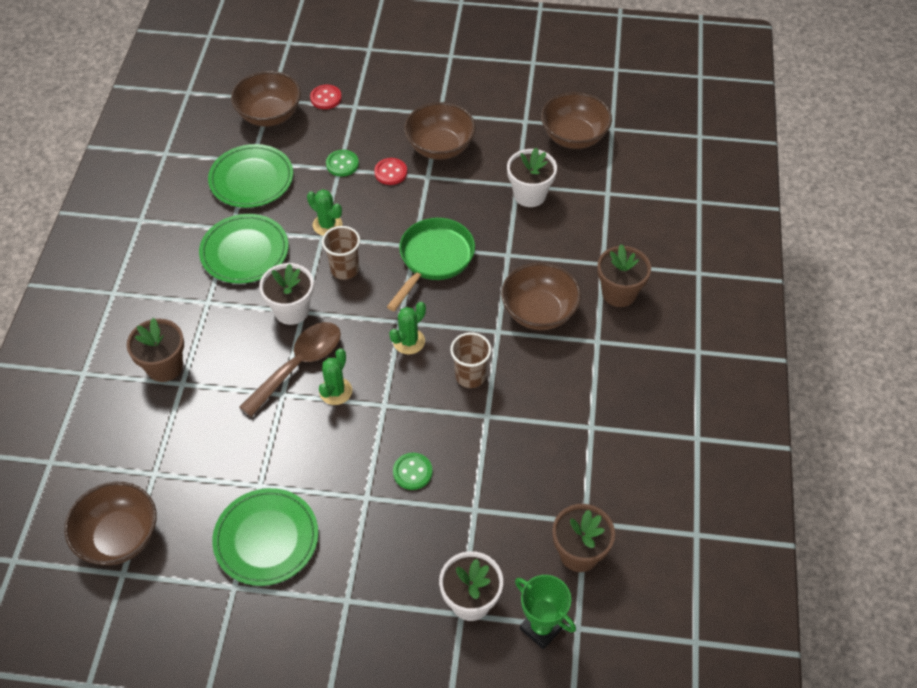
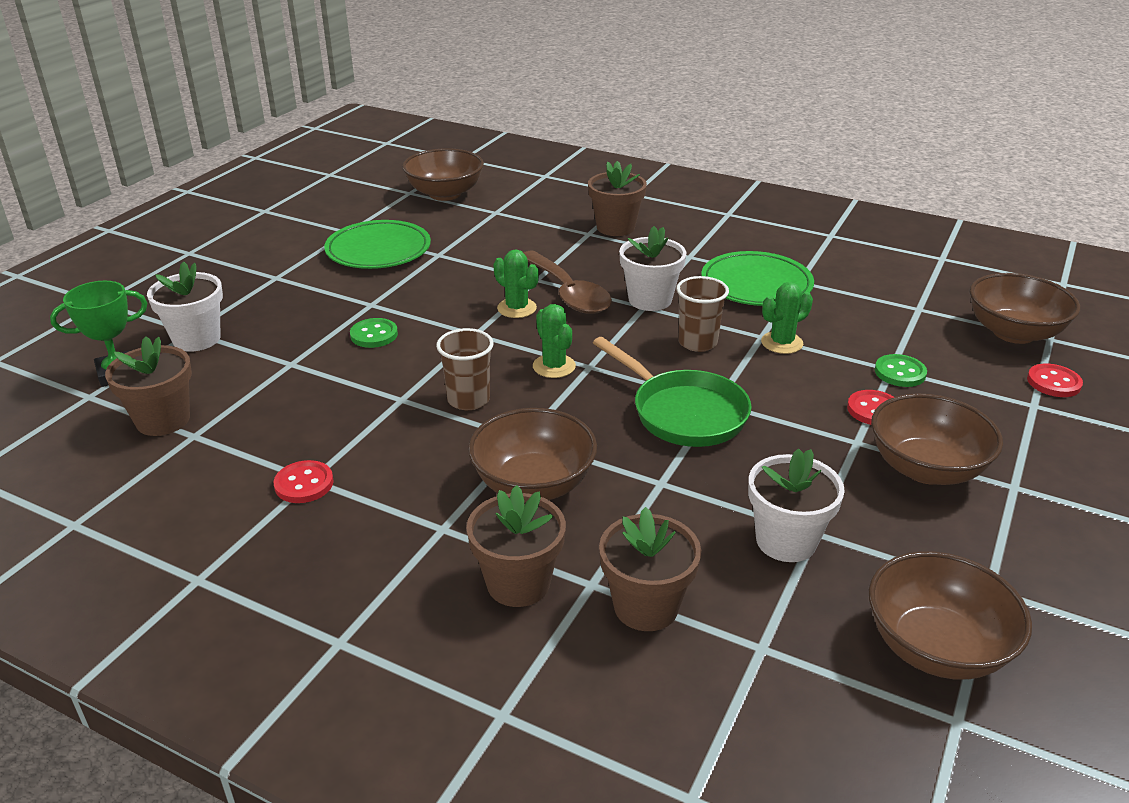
camera: 110 degrees right, 20 degrees down
green plate [208,144,293,208] -> none
none -> red button [274,460,334,503]
none -> brown flower pot [599,507,701,631]

